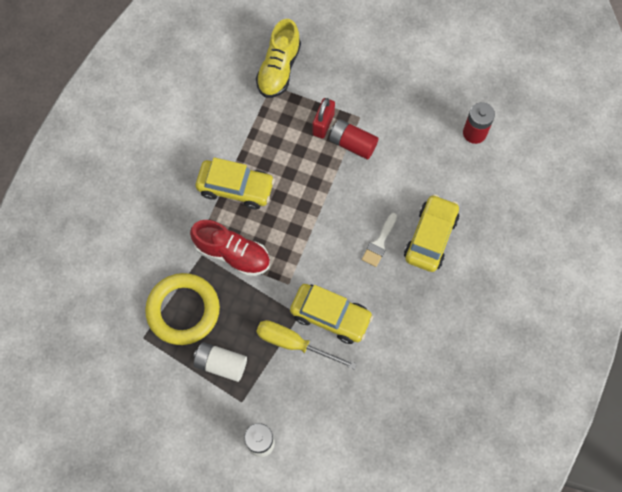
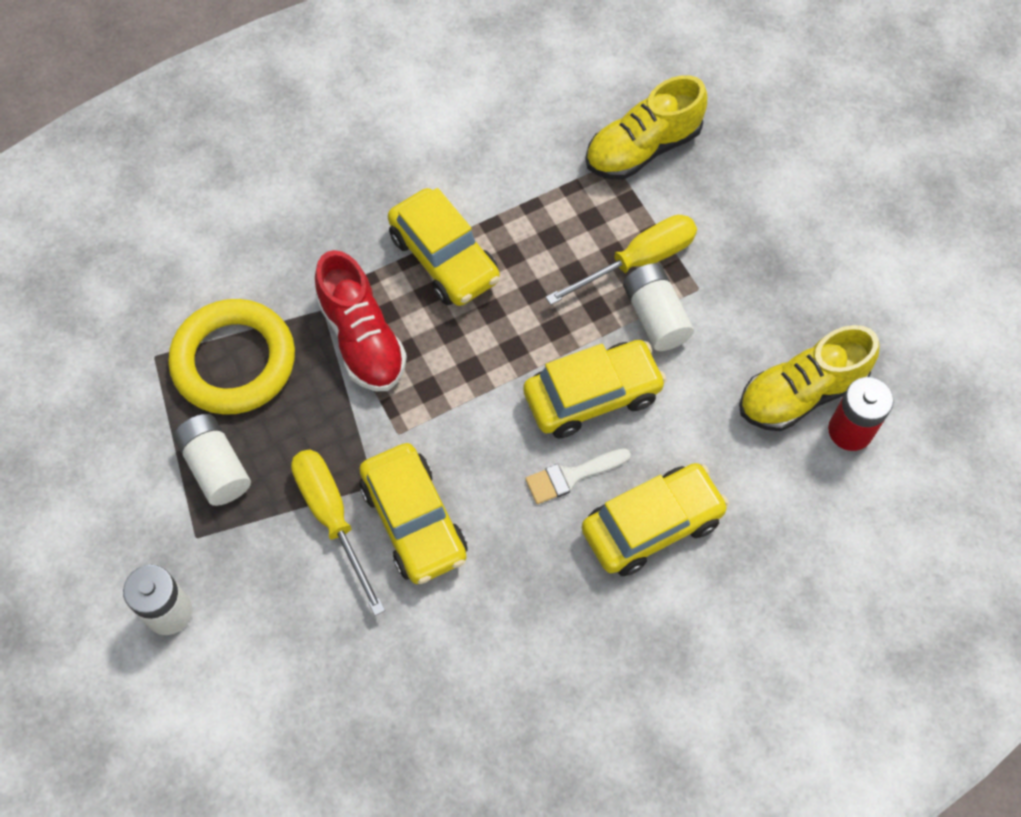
camera: 40 degrees right, 5 degrees down
red padlock [312,98,335,138] -> yellow screwdriver [545,215,697,305]
red battery [329,119,378,159] -> white battery [623,263,694,351]
none -> yellow car [523,340,667,438]
none -> yellow shoe [739,325,879,431]

